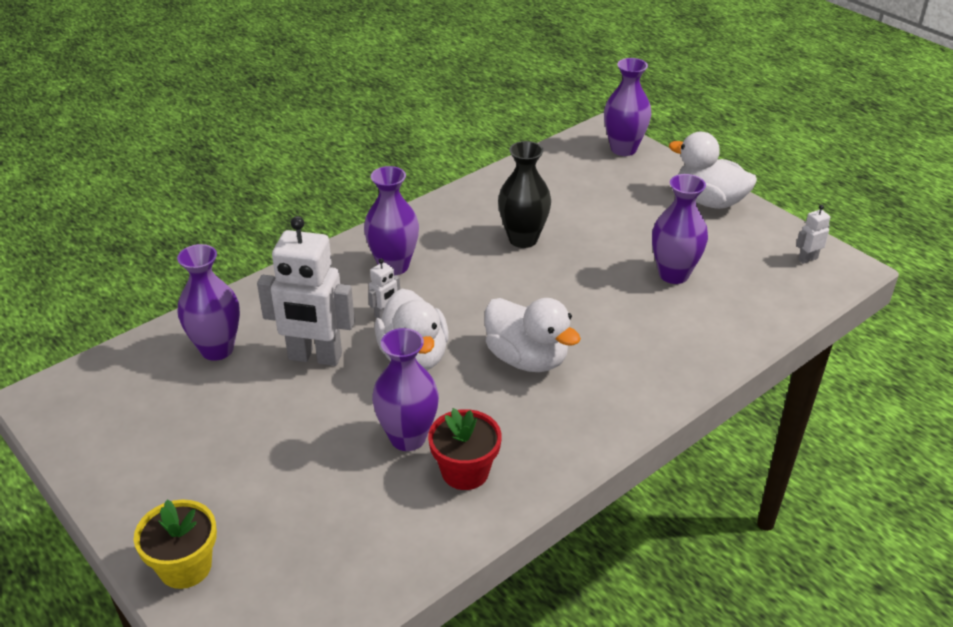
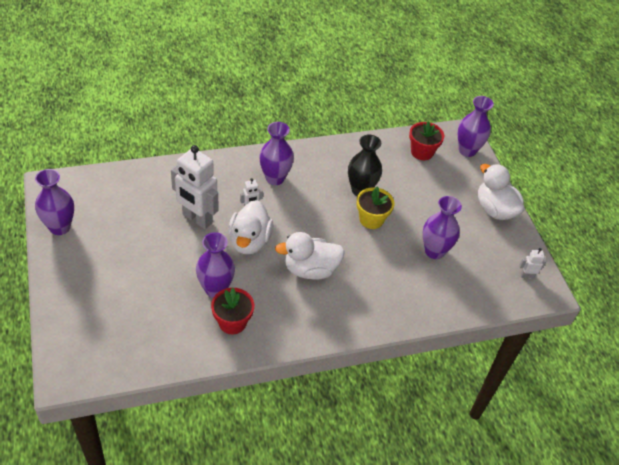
camera: 20 degrees right, 10 degrees up
yellow flower pot [134,499,217,589] -> yellow flower pot moved to [357,186,394,229]
purple vase [177,244,240,361] -> purple vase moved to [35,169,74,235]
white duck [484,298,581,372] -> white duck turned 105 degrees clockwise [275,232,345,280]
none -> red flower pot [409,121,444,160]

